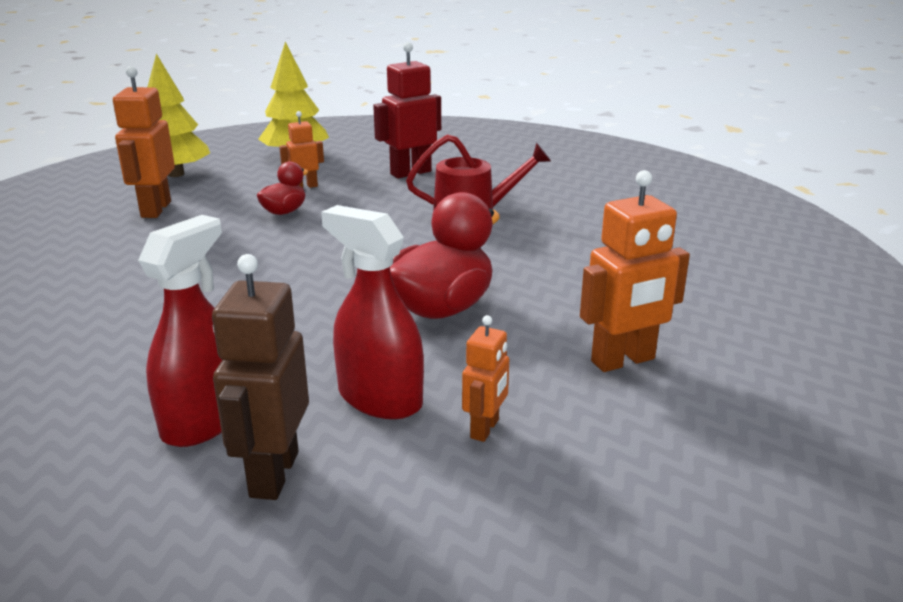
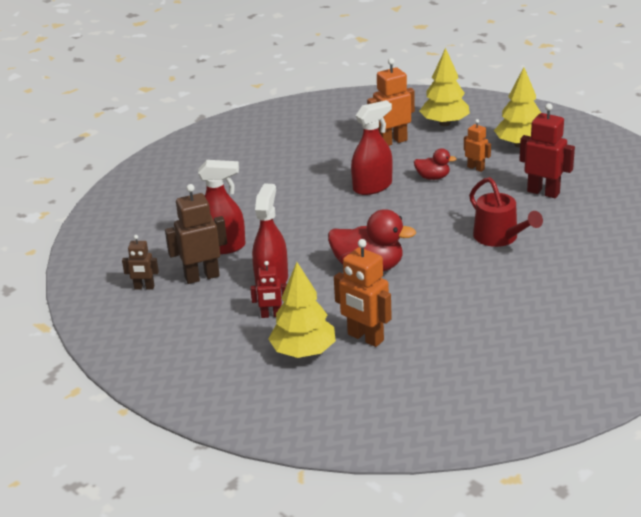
camera: 65 degrees right, 5 degrees up
orange robot [462,315,509,442] -> red robot [250,261,287,318]
none -> brown robot [122,235,159,290]
none -> yellow tree [268,262,336,358]
none -> red spray bottle [351,100,393,195]

